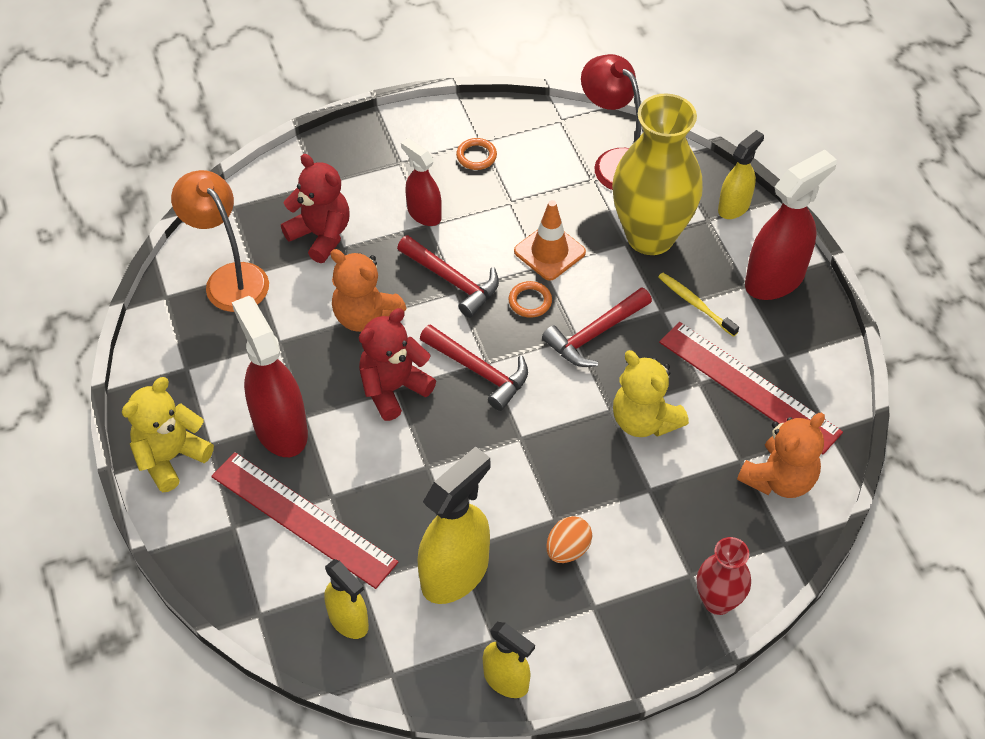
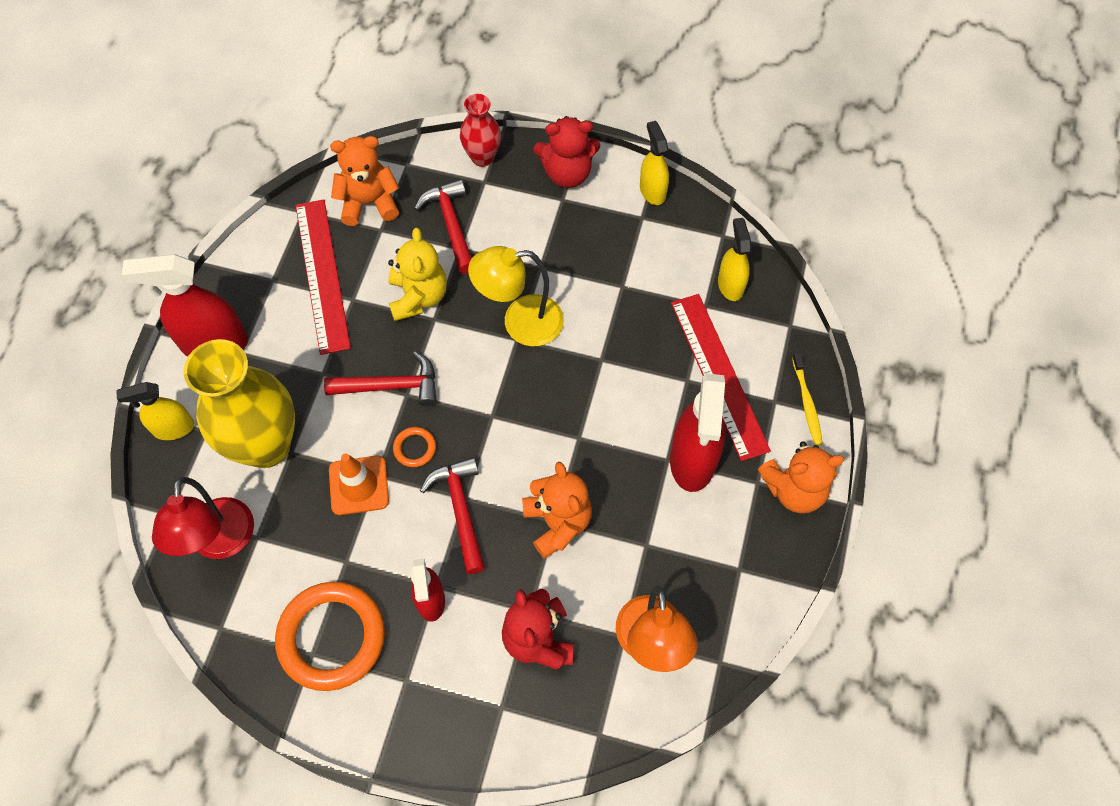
camera: 145 degrees left, 10 degrees up
yellow teddy bear [122,377,214,492] -> orange teddy bear [757,441,845,513]
red teddy bear [359,308,436,421] -> red teddy bear moved to [534,116,600,188]
yellow spray bottle [418,446,491,604] -> none
red hammer [420,324,528,411] -> red hammer moved to [414,179,472,274]
orange ring [456,138,497,170] -> orange ring [275,582,385,691], size x2.34
orange egg [546,516,592,563] -> none
yellow toothbrush [658,273,739,337] -> yellow toothbrush moved to [792,353,823,446]
none -> yellow lamp [468,246,564,346]

